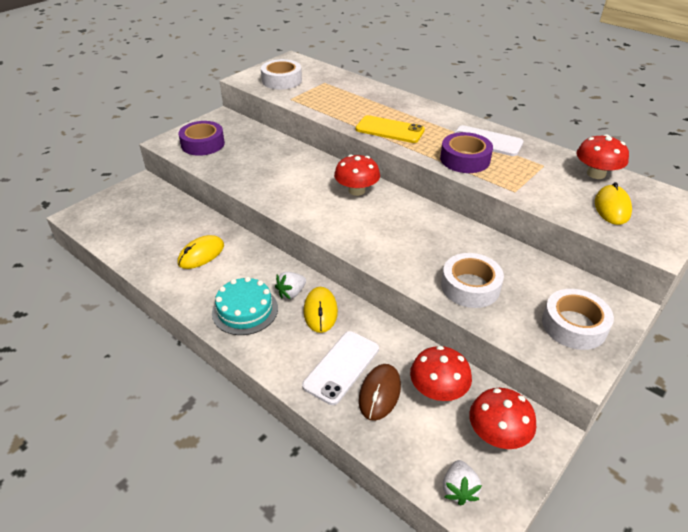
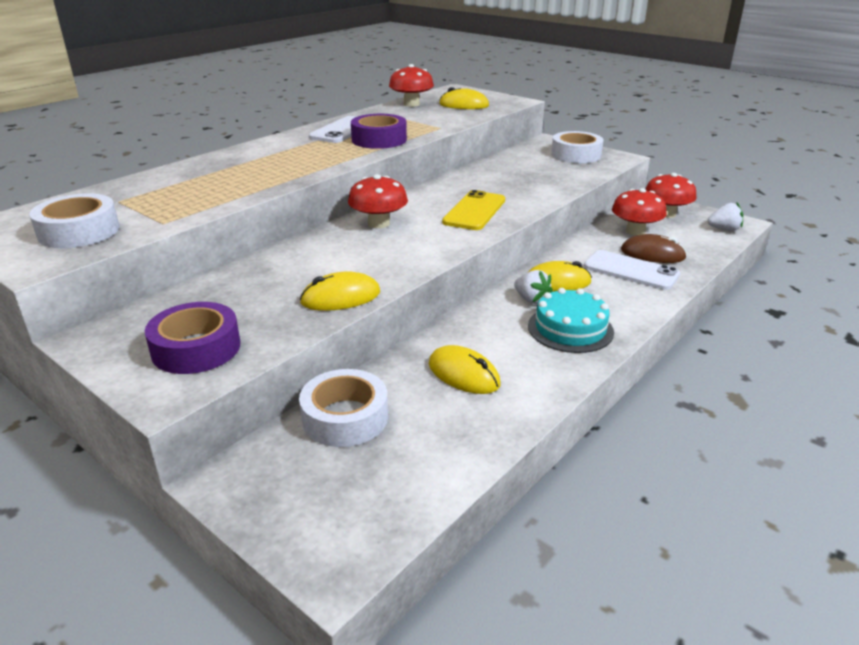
camera: 90 degrees left, 10 degrees down
yellow phone [355,115,425,143] -> yellow phone moved to [442,190,505,230]
white tape [441,253,504,308] -> white tape moved to [299,369,388,447]
none -> yellow mouse [300,271,380,311]

